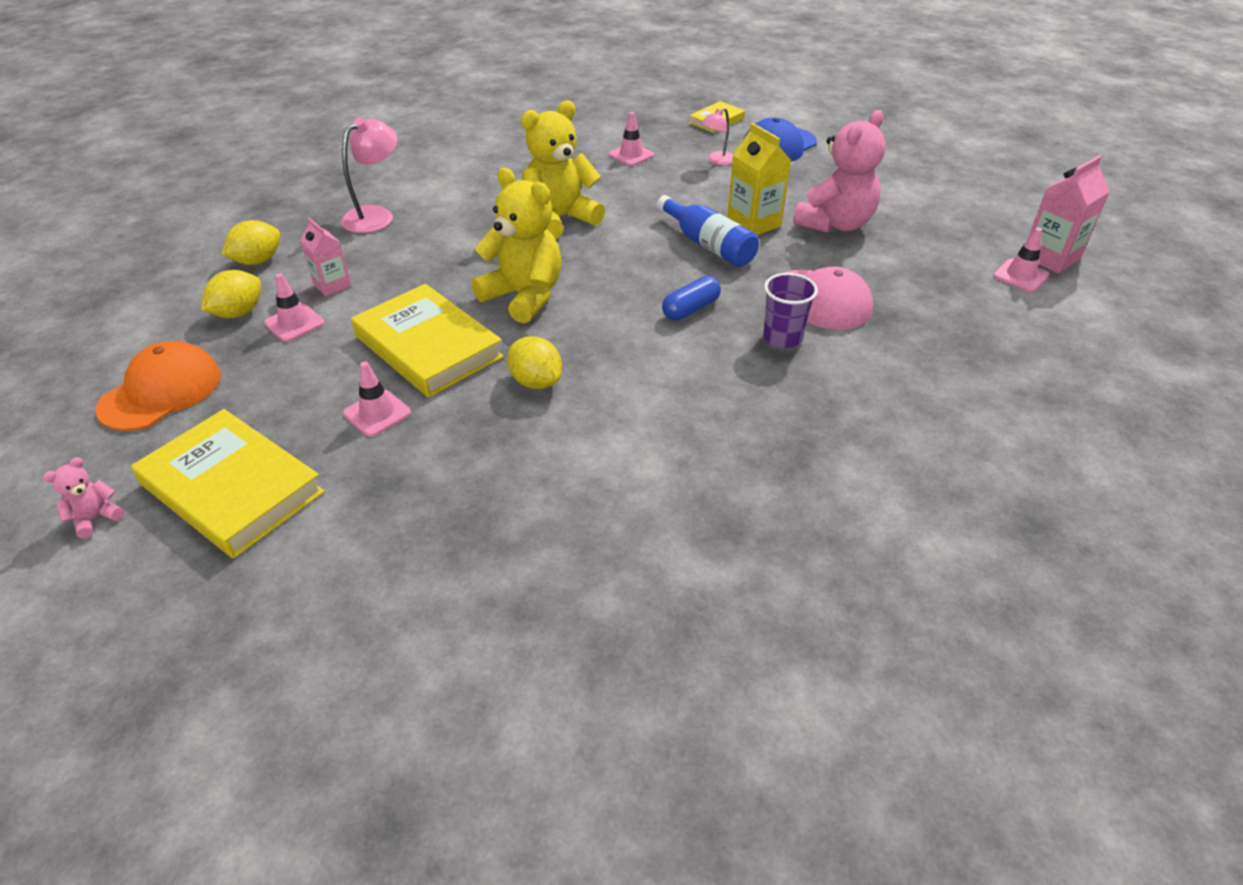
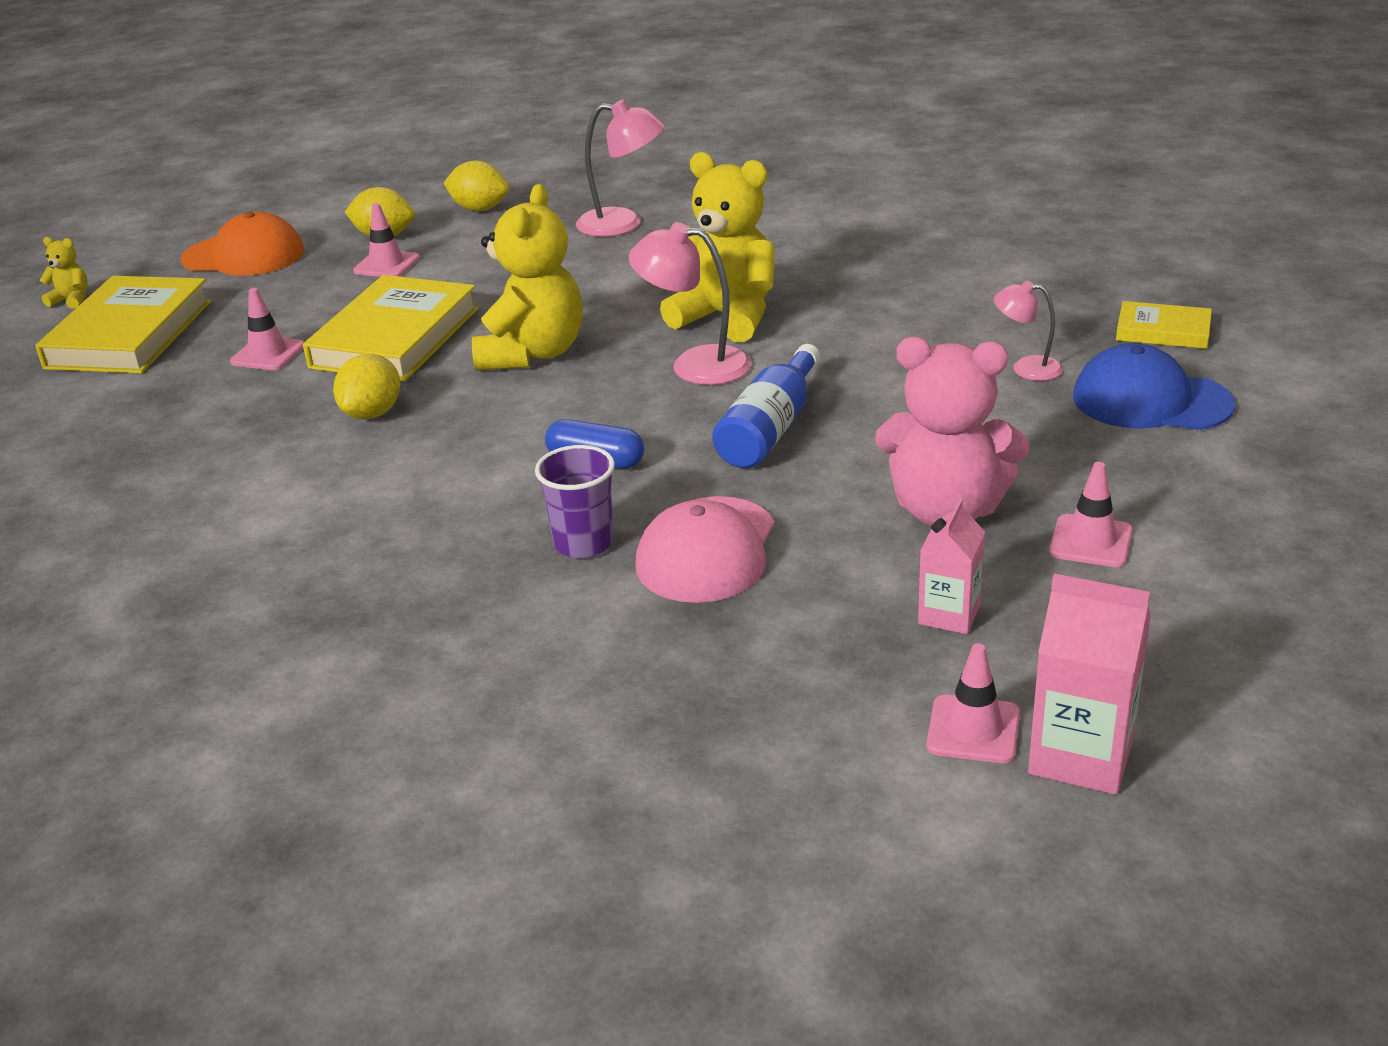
camera: 65 degrees right, 10 degrees down
pink teddy bear [43,457,124,538] -> yellow teddy bear [40,237,88,309]
pink carton [300,218,351,296] -> pink carton moved to [918,498,985,634]
pink traffic cone [609,112,654,166] -> pink traffic cone moved to [1049,462,1133,567]
yellow carton [727,123,791,235] -> none
none -> pink lamp [629,222,752,385]

